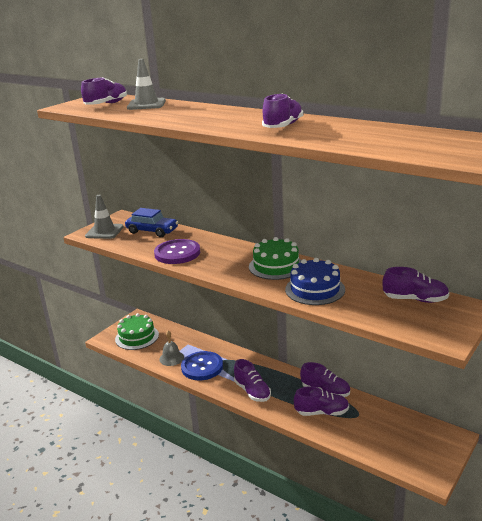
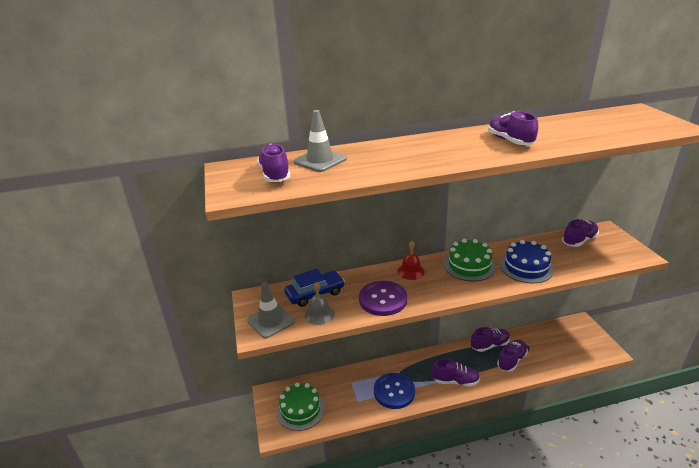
camera: 50 degrees left, 5 degrees up
grey bell [159,331,184,366] -> grey bell moved to [305,282,335,325]
none -> red bell [397,241,425,280]

